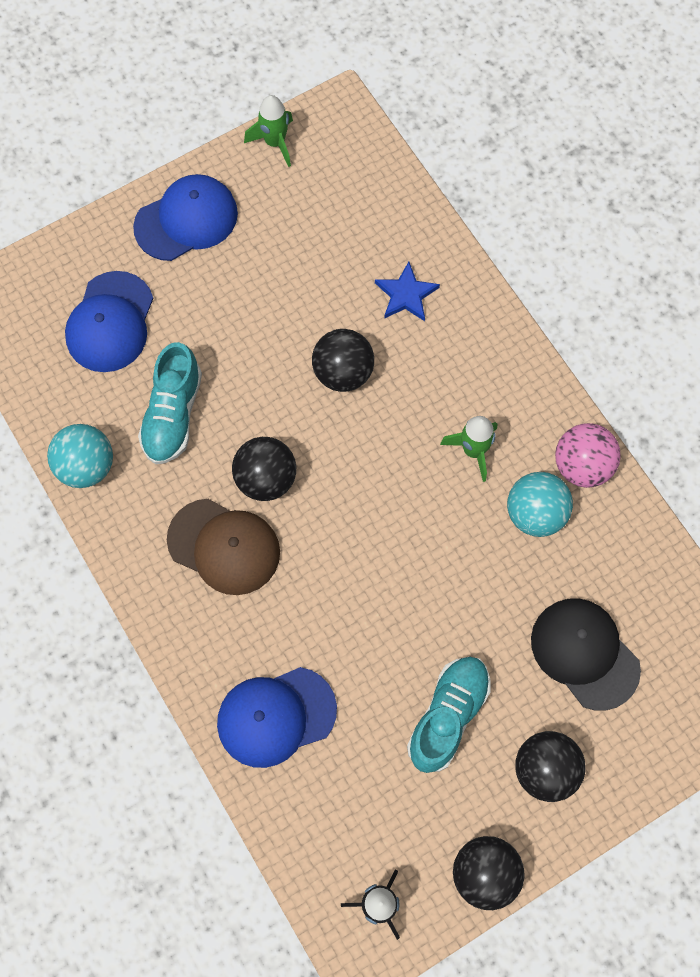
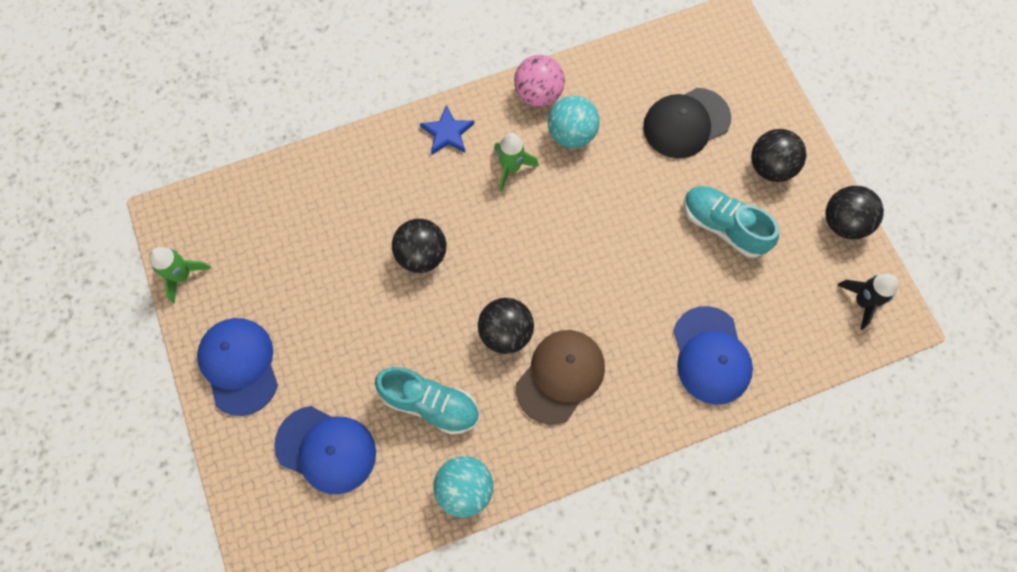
camera: 80 degrees left, 0 degrees up
blue star [375,262,440,321] -> blue star moved to [420,105,474,154]

